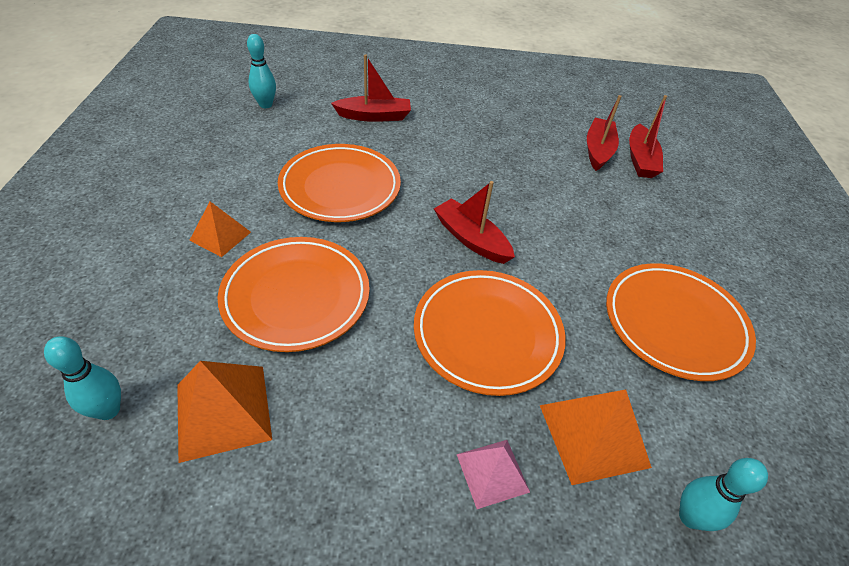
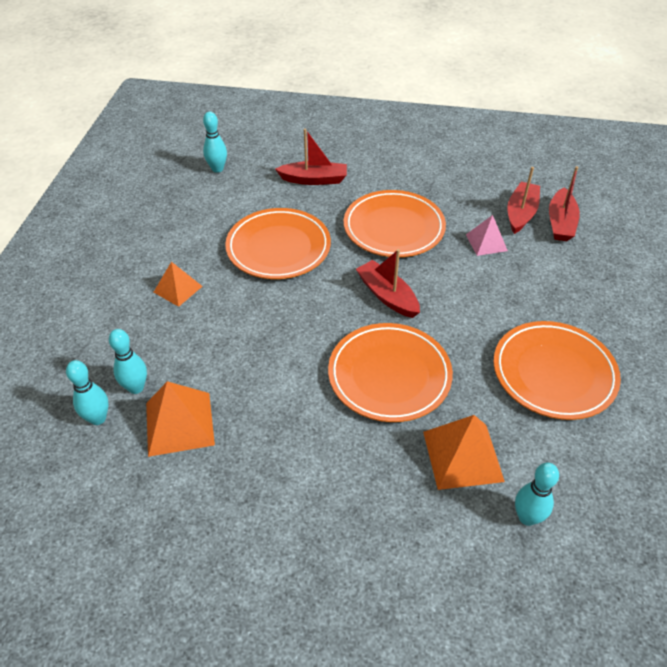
camera: 10 degrees right, 0 degrees up
orange plate [218,237,370,352] -> orange plate moved to [344,190,446,257]
pink pyramid [456,440,530,509] -> pink pyramid moved to [466,215,508,256]
none -> turquoise bowling pin [109,329,147,394]

